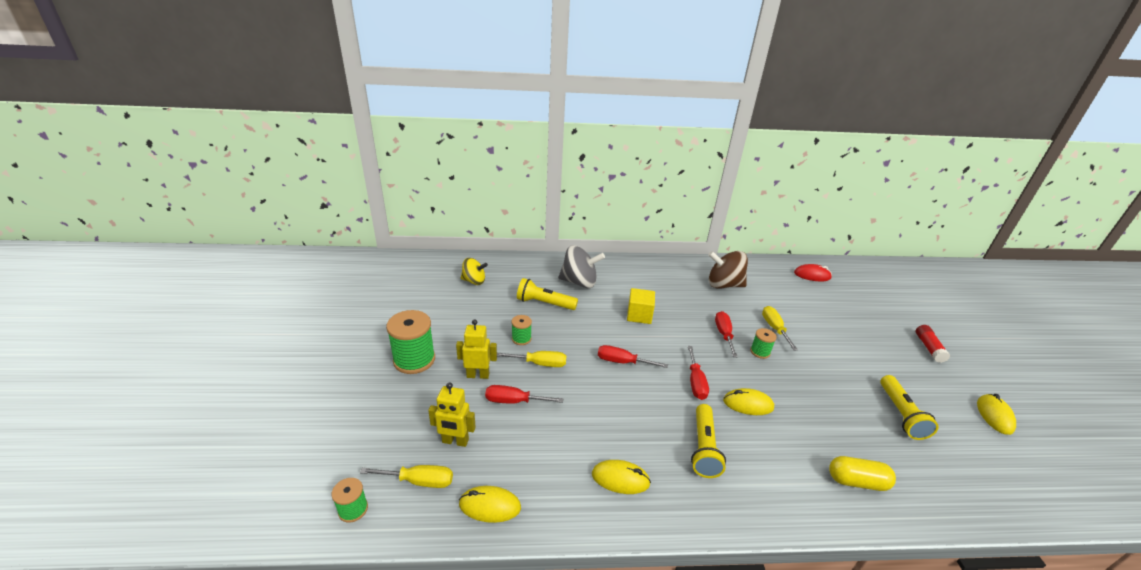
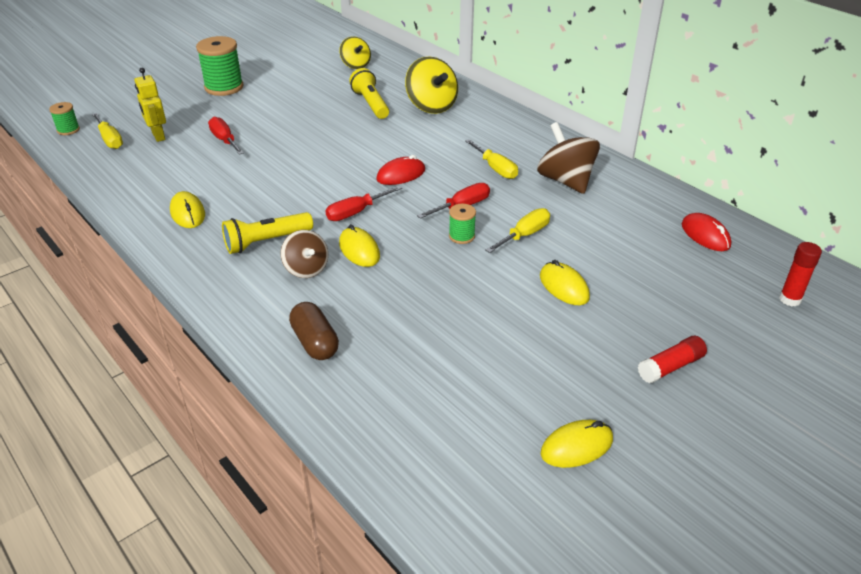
camera: 55 degrees right, 5 degrees up
yellow robot [456,319,497,379] -> none
yellow mouse [459,486,521,523] -> yellow mouse moved to [540,260,590,305]
yellow screwdriver [497,351,566,367] -> yellow screwdriver moved to [465,139,518,179]
green spool [512,315,532,345] -> none
grey spinning top [558,245,605,288] -> yellow spinning top [405,56,458,114]
red screwdriver [598,345,668,368] -> none
yellow cube [627,288,655,324] -> none
yellow capsule [829,456,896,491] -> brown capsule [289,302,339,360]
yellow flashlight [880,375,939,440] -> none
none -> brown spinning top [281,230,328,278]
none -> red mouse [376,155,425,185]
none -> red glue stick [779,242,822,306]

